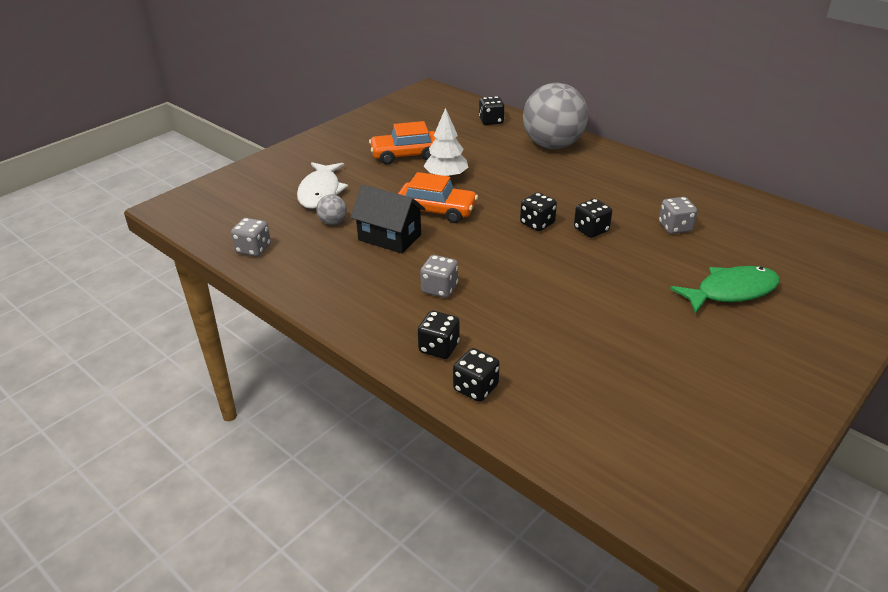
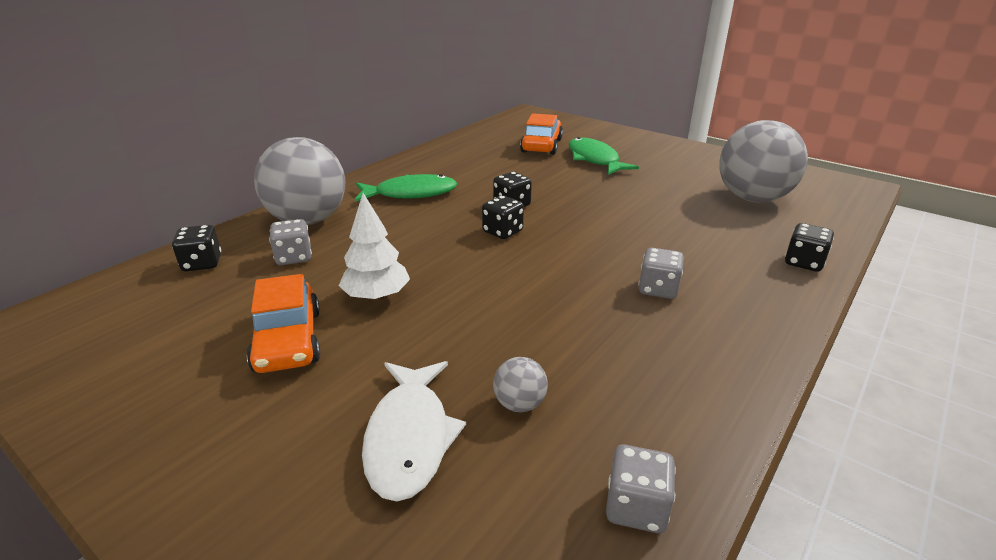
camera: 95 degrees left, 5 degrees down
white fish [297,162,348,209] -> white fish turned 90 degrees clockwise [362,361,466,502]
black house [350,184,426,253] -> none
orange car [398,172,478,223] -> orange car moved to [520,113,563,155]
black dice [418,311,460,359] -> none
grey dice [659,197,697,234] -> grey dice moved to [269,219,312,265]
none -> green fish [355,174,457,202]
none -> grey ball [719,120,808,202]

